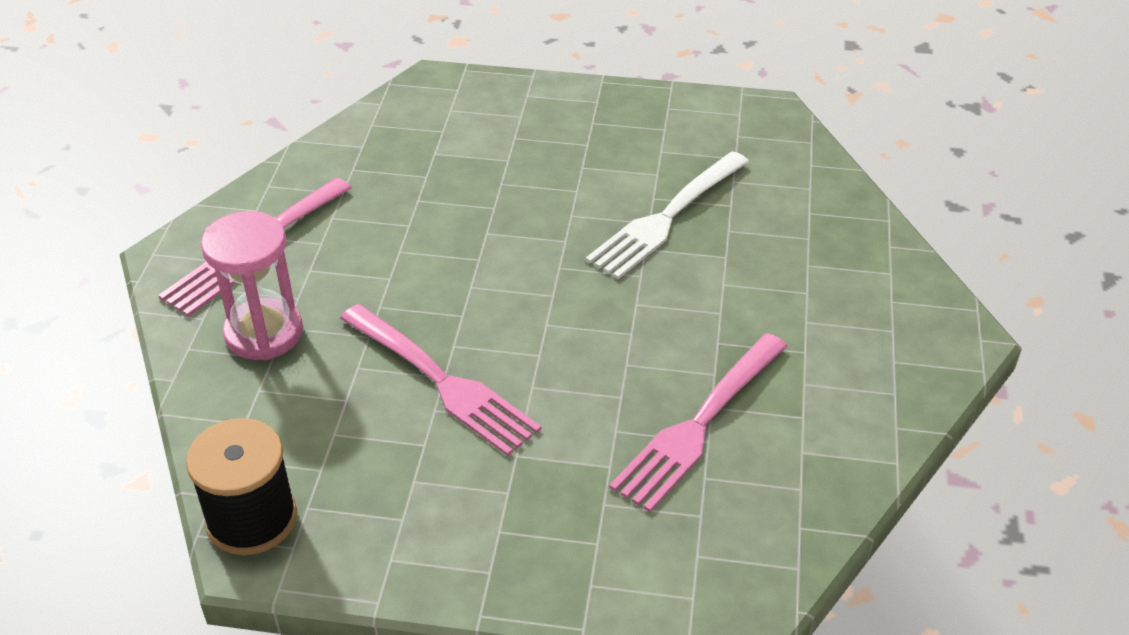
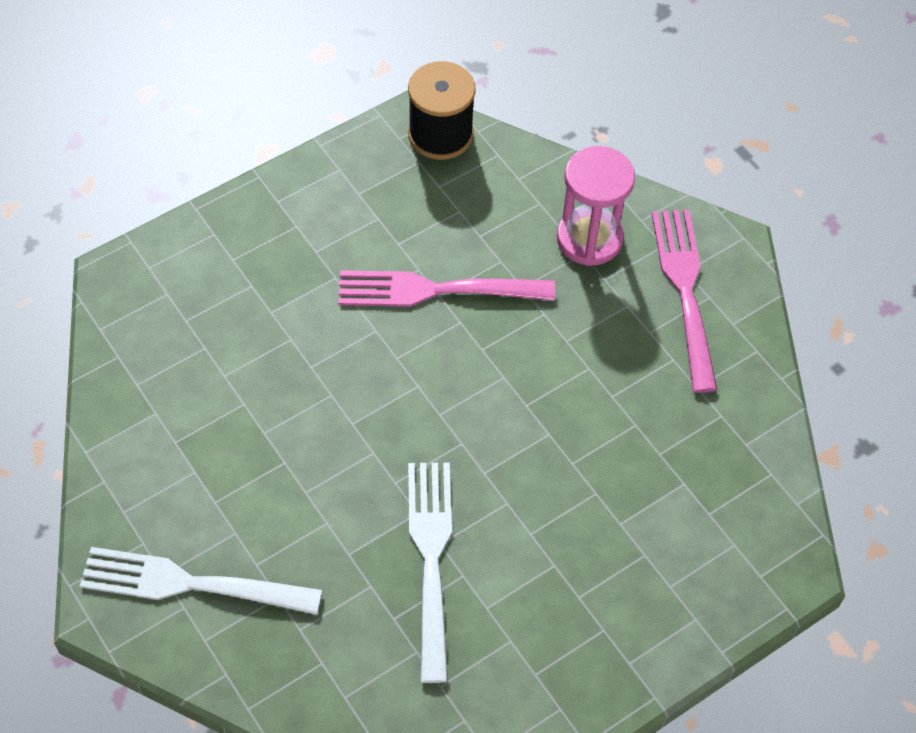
camera: 135 degrees right, 15 degrees up
pink fork [609,333,788,512] -> none
none -> white fork [80,547,322,615]

